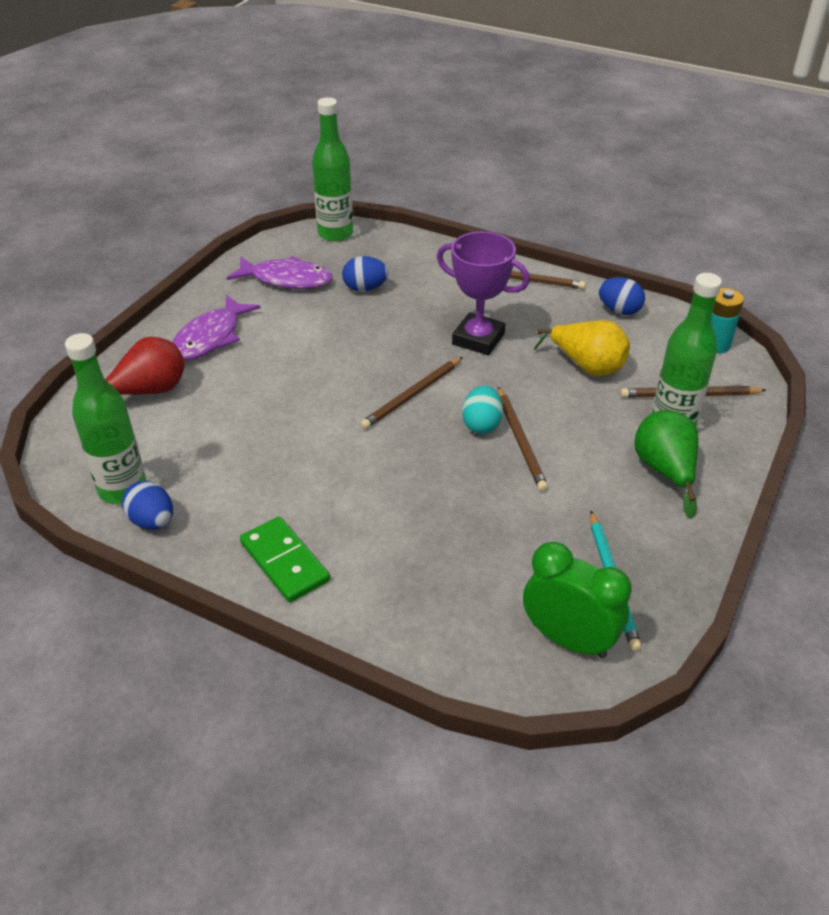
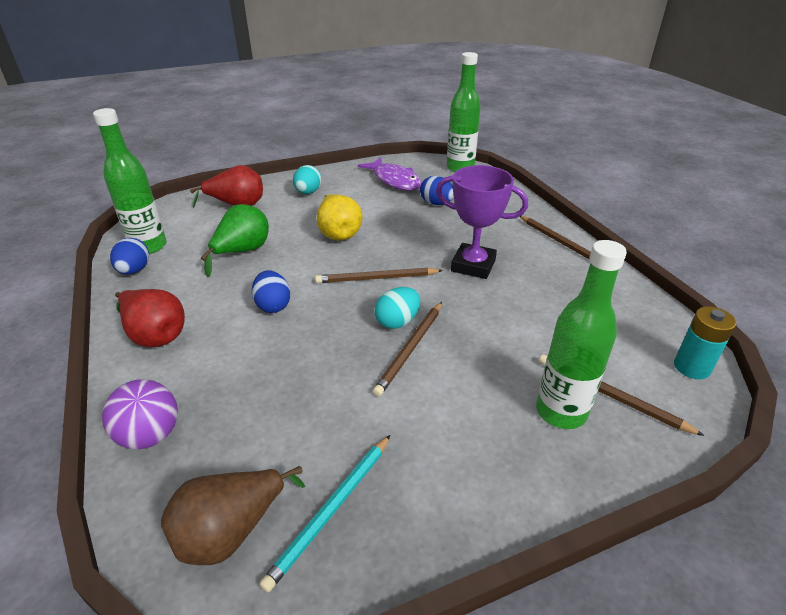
camera: 40 degrees right, 5 degrees down
purple fish [172,295,261,361] -> turquoise egg [293,165,322,194]
green domino [240,516,330,603] -> red pear [115,289,185,347]
purple trophy [437,231,530,355] -> purple trophy turned 45 degrees counterclockwise [436,165,528,279]
green clock [523,542,632,658] -> brown pear [161,466,305,565]
yellow pear [533,320,630,376] -> yellow pear moved to [317,194,363,240]
blue egg [598,277,645,315] -> blue egg moved to [252,270,290,313]
green pear [635,410,699,519] -> green pear moved to [201,204,269,277]
none -> purple ball [102,379,178,449]

